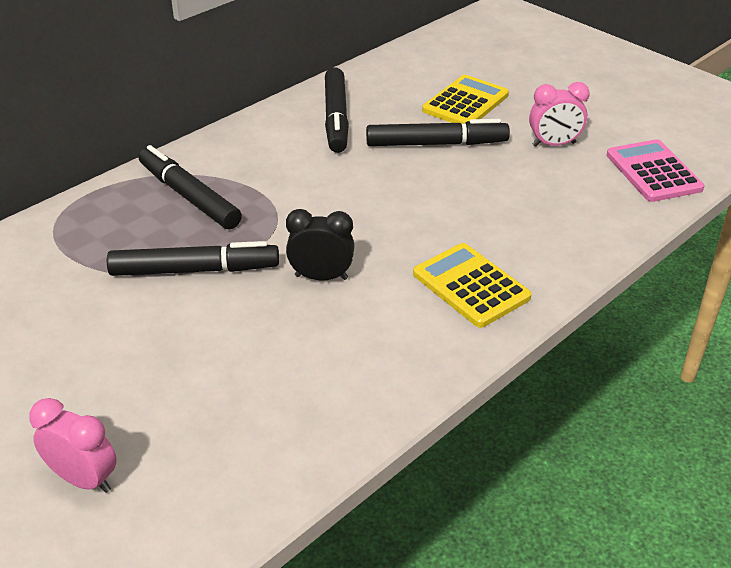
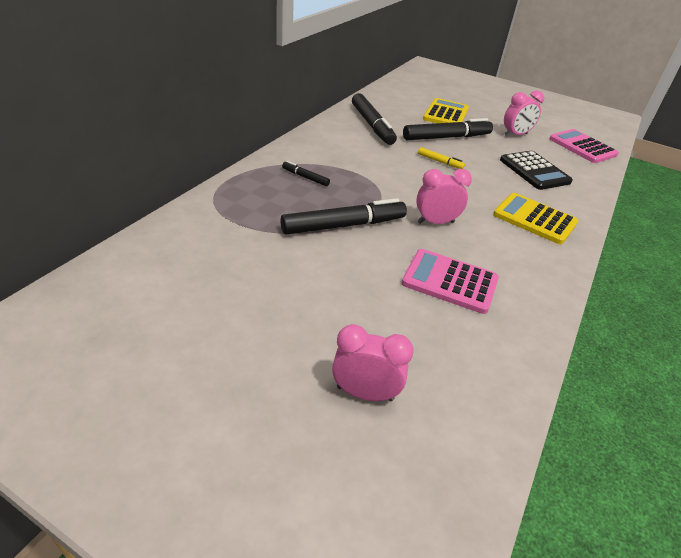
camera: 20 degrees left, 0 degrees up
black marker [138,145,242,229] -> black marker [282,161,330,186], size x0.47
black clock [286,209,354,280] -> pink clock [416,169,472,224]
none -> pink calculator [401,249,499,314]
none -> yellow marker [418,147,465,169]
none -> black calculator [500,151,573,190]

